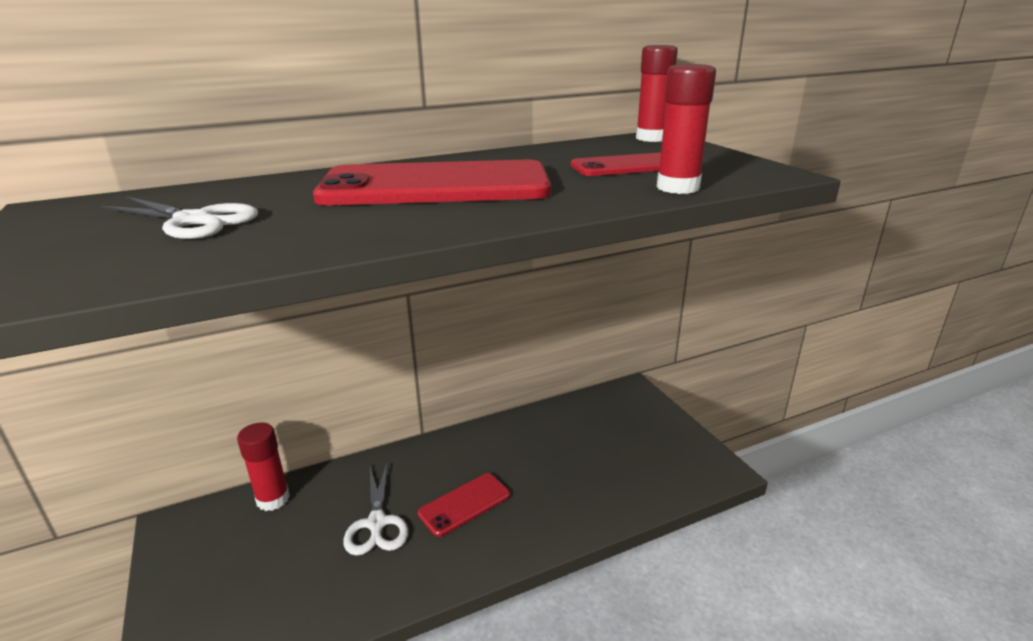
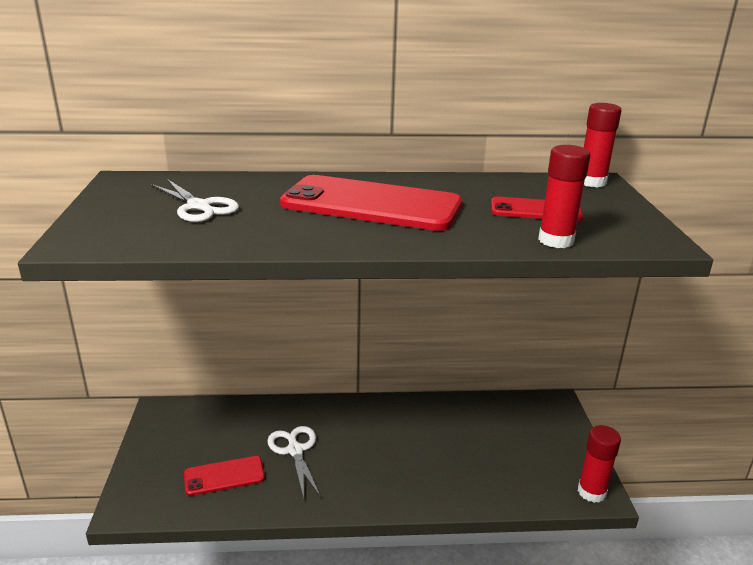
camera: 20 degrees right, 0 degrees up
red glue stick [237,422,290,511] -> red glue stick moved to [578,425,621,503]
white scissors [343,464,409,556] -> white scissors turned 150 degrees clockwise [267,426,320,499]
red phone [418,473,510,537] -> red phone moved to [184,456,265,496]

